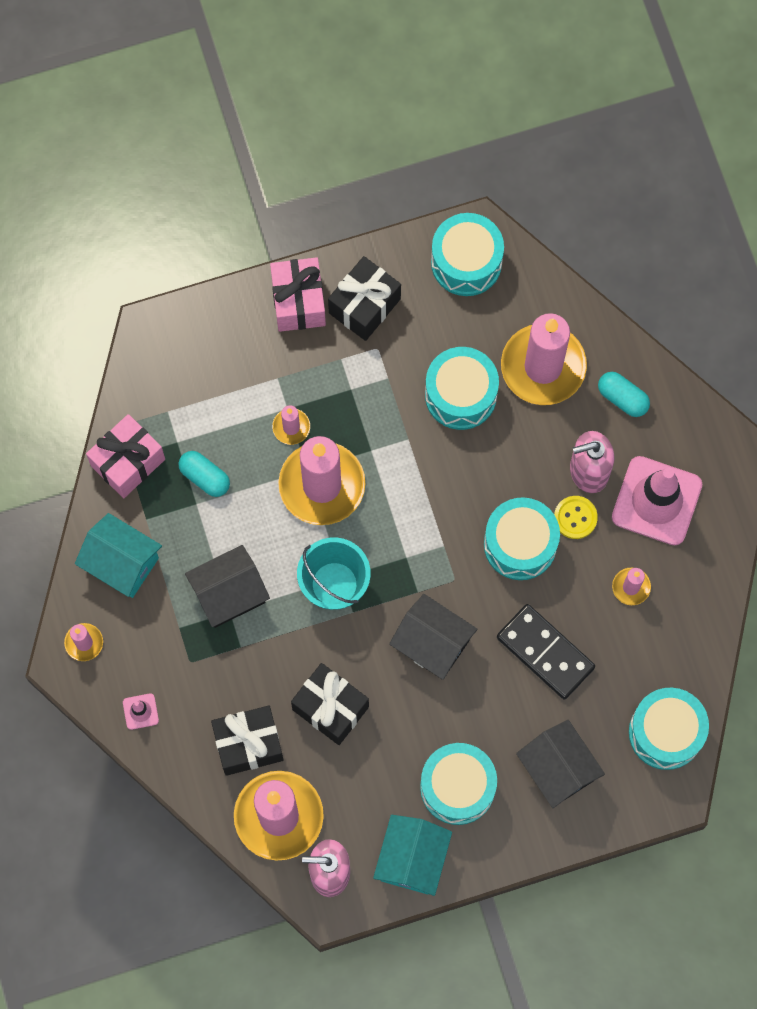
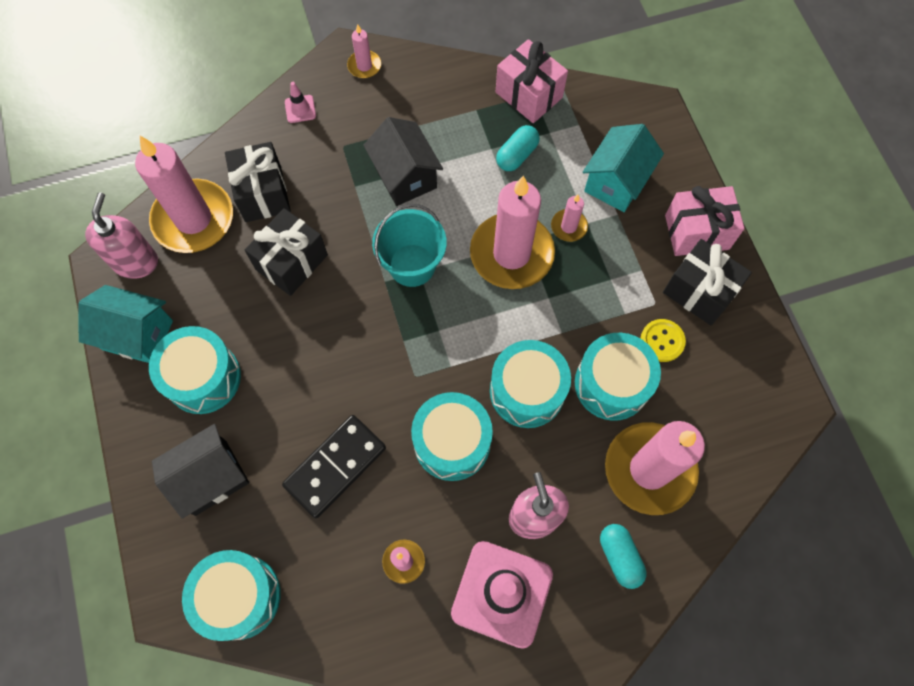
camera: 90 degrees right, 5 degrees down
turquoise house [75,513,162,598] -> turquoise house moved to [583,124,664,212]
black house [389,594,477,680] -> none
turquoise drum [431,213,504,296] -> turquoise drum moved to [490,340,571,428]
yellow button [554,496,598,539] -> yellow button moved to [640,319,686,362]
turquoise capsule [598,372,650,417] -> turquoise capsule turned 60 degrees counterclockwise [600,524,646,589]

